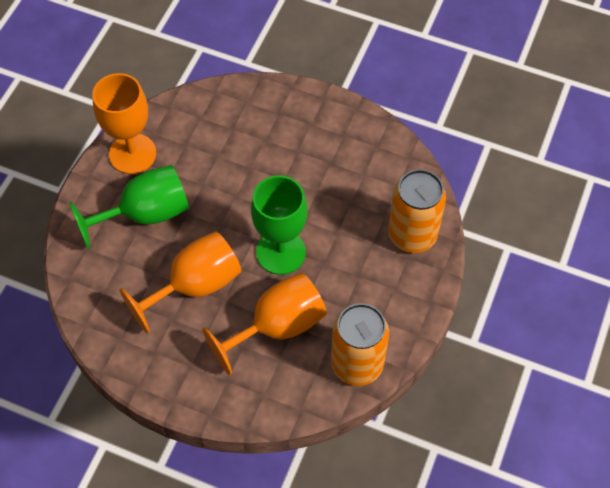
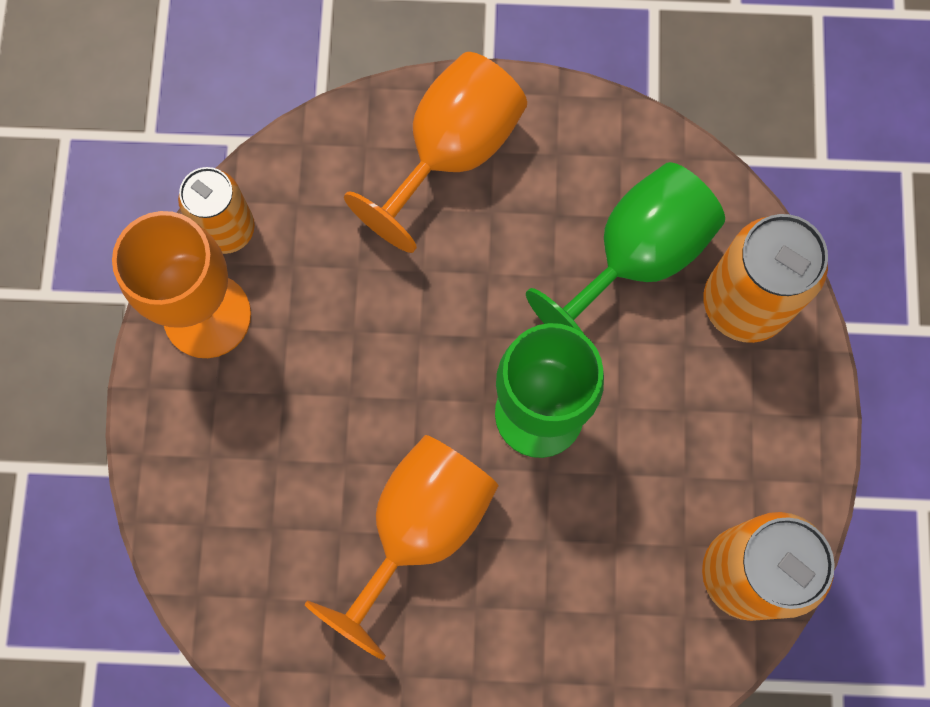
camera: 20 degrees left, 15 degrees up
green goblet [69,165,189,249] -> green goblet moved to [526,162,725,335]
orange goblet [202,273,327,375] -> orange goblet moved to [344,52,527,253]
none -> orange can [178,167,255,254]

